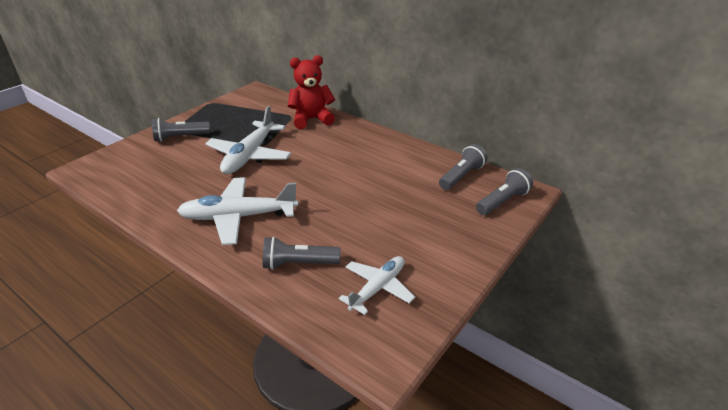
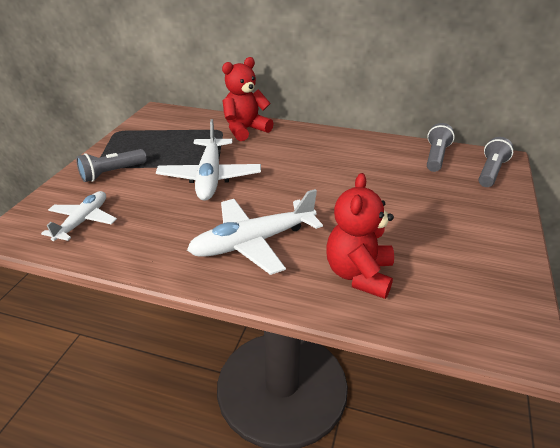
camera: 20 degrees left, 0 degrees up
grey flashlight [263,237,341,270] -> red teddy bear [326,173,394,299]
white plane [339,256,415,315] -> white plane moved to [41,191,117,241]

